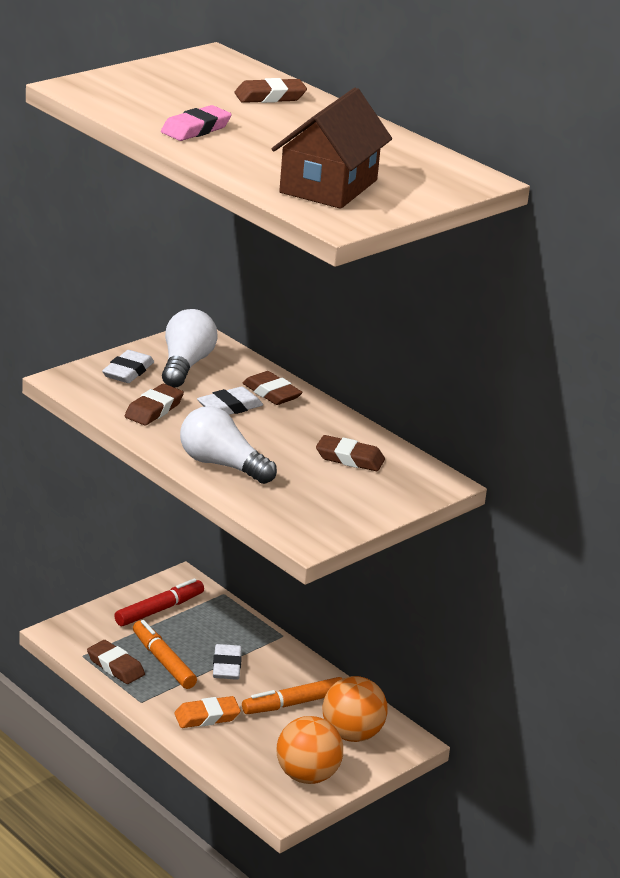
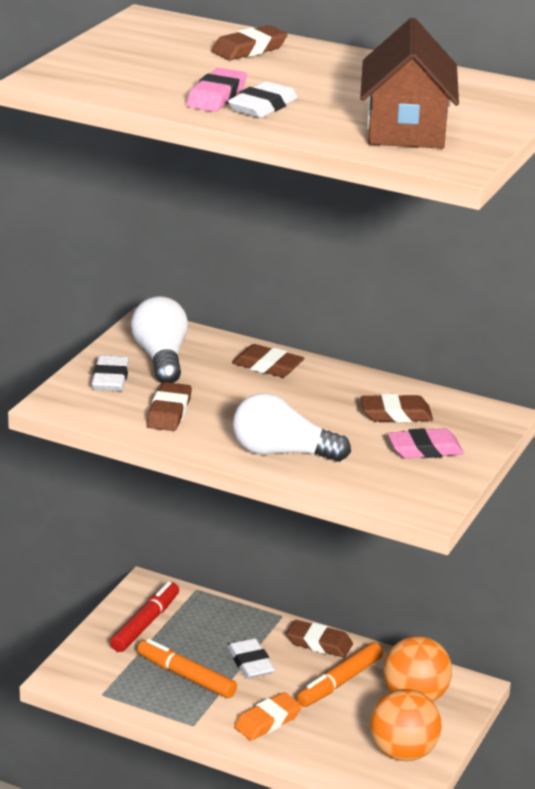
camera: 20 degrees left, 0 degrees up
brown eraser [87,640,145,684] -> brown eraser moved to [287,620,353,658]
white eraser [197,386,263,415] -> white eraser moved to [228,81,298,118]
none -> pink eraser [388,428,464,459]

